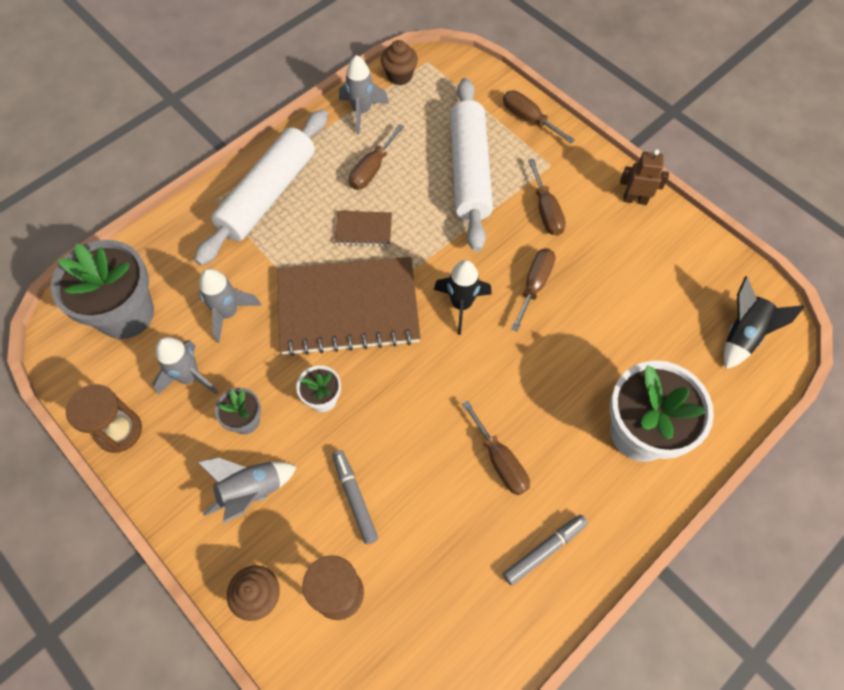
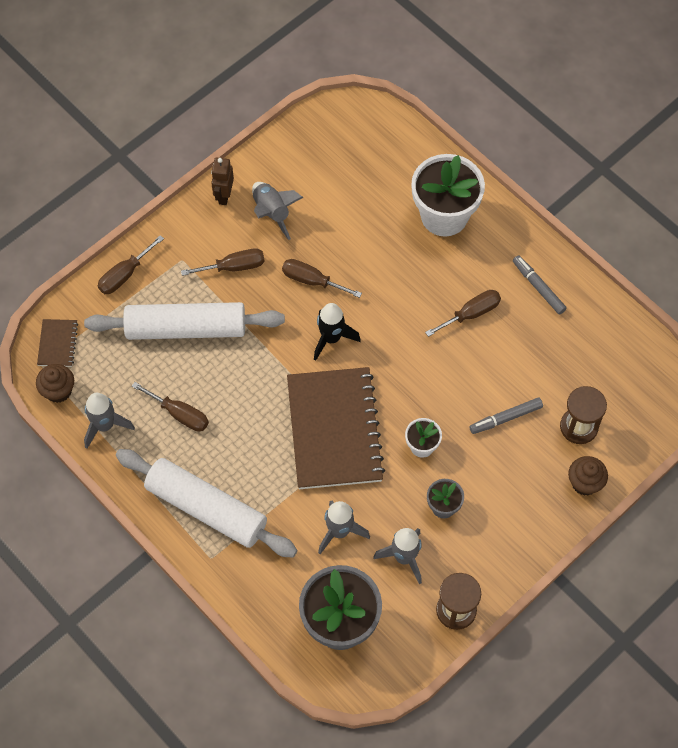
camera: 90 degrees left, 0 degrees up
grey rocket [197,458,297,524] -> grey rocket moved to [252,182,304,240]
brown notebook [335,211,392,246] -> brown notebook moved to [37,319,78,367]
black rocket [724,276,805,369] -> none

